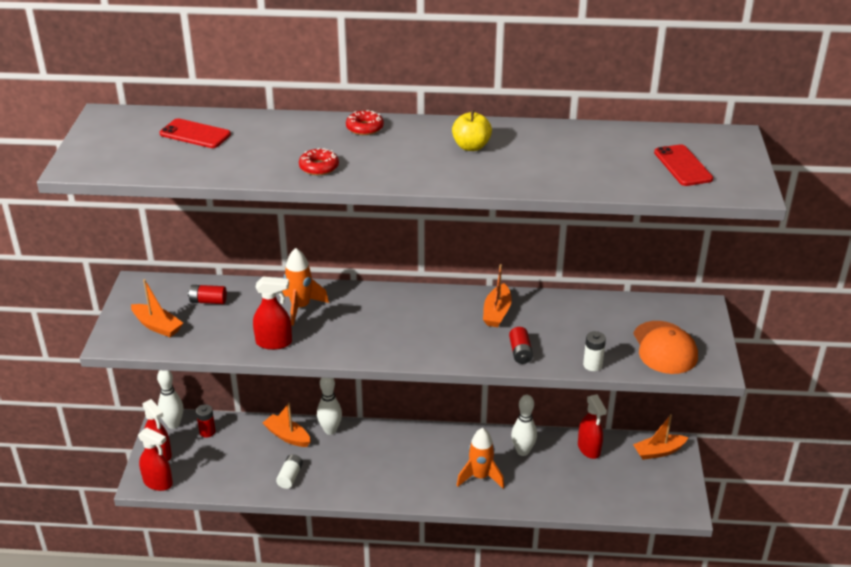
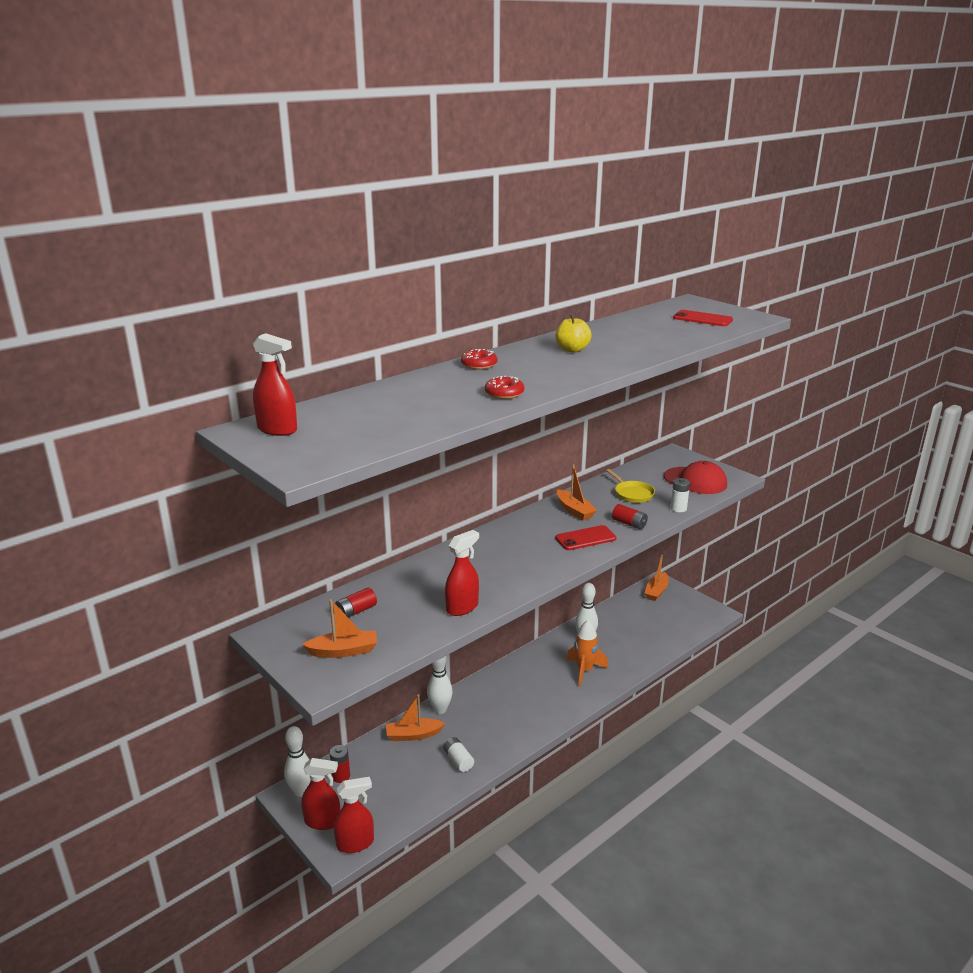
camera: 45 degrees left, 10 degrees down
red phone [160,118,231,148] -> red phone moved to [556,525,617,550]
orange rocket [282,248,329,326] -> none
red spray bottle [578,394,607,459] -> red spray bottle moved to [253,333,297,436]
orange cap [634,321,698,374] -> red cap [664,461,727,494]
none -> yellow pan [606,469,655,503]

